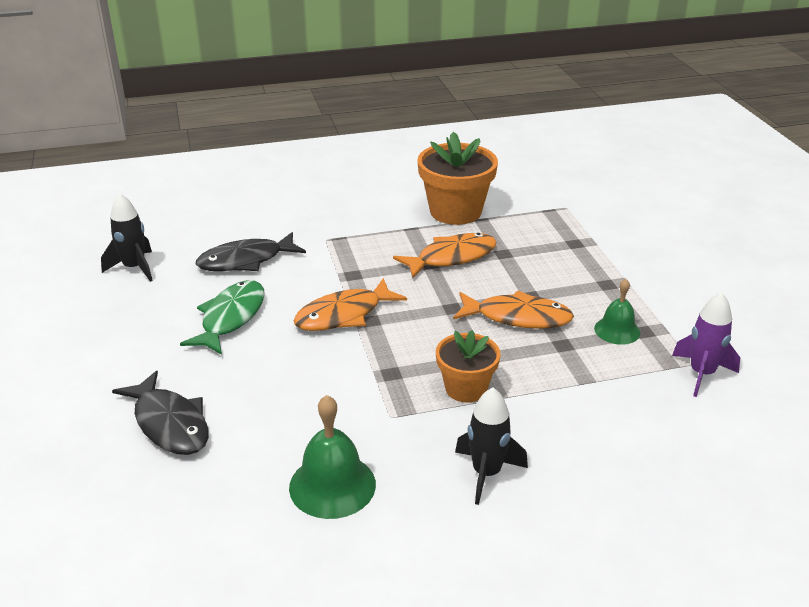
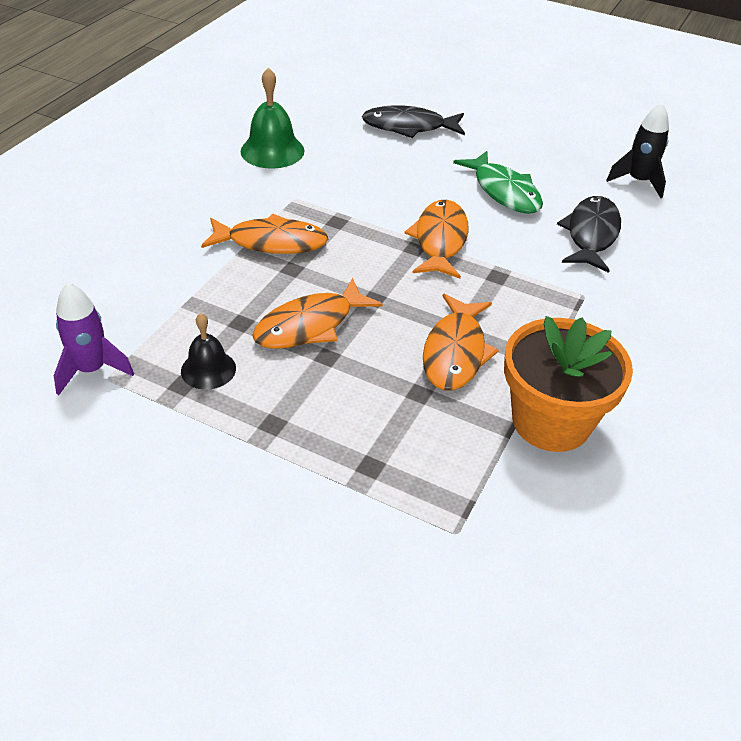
camera: 130 degrees right, 10 degrees up
orange flower pot [436,330,500,402] -> orange fish [201,214,328,254]
black rocket [455,388,528,505] -> none
green bell [594,279,640,345] -> black bell [181,313,236,390]

